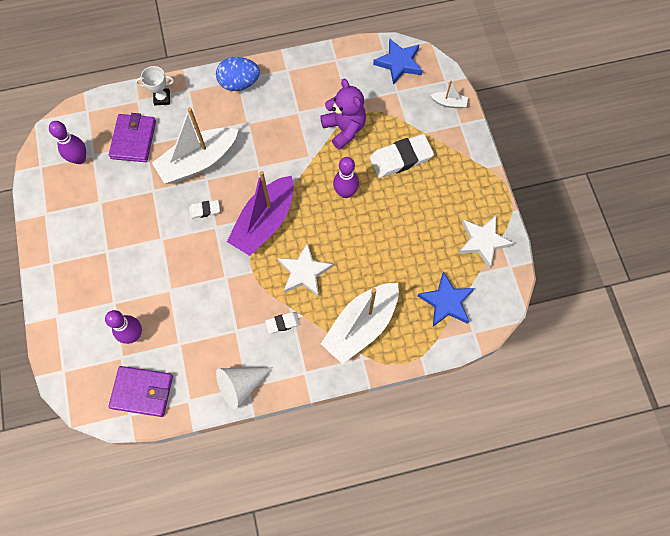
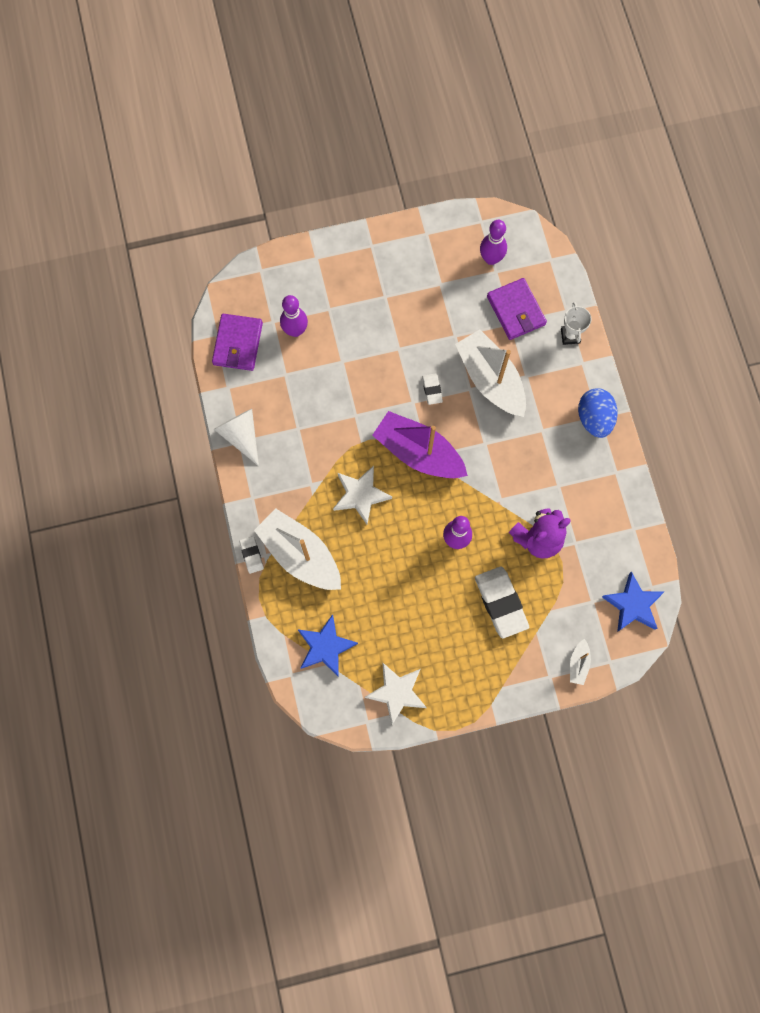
camera: 90 degrees right, 5 degrees up
purple wallet [109,113,156,162] -> purple wallet turned 60 degrees clockwise [487,278,547,340]
white eraser [265,312,300,334] -> white eraser moved to [239,536,264,574]

